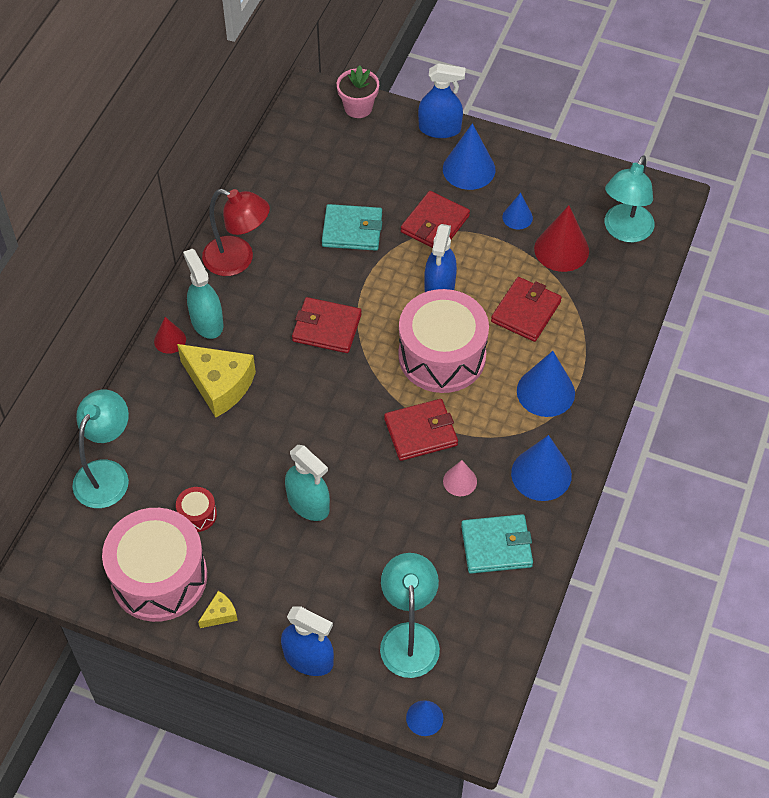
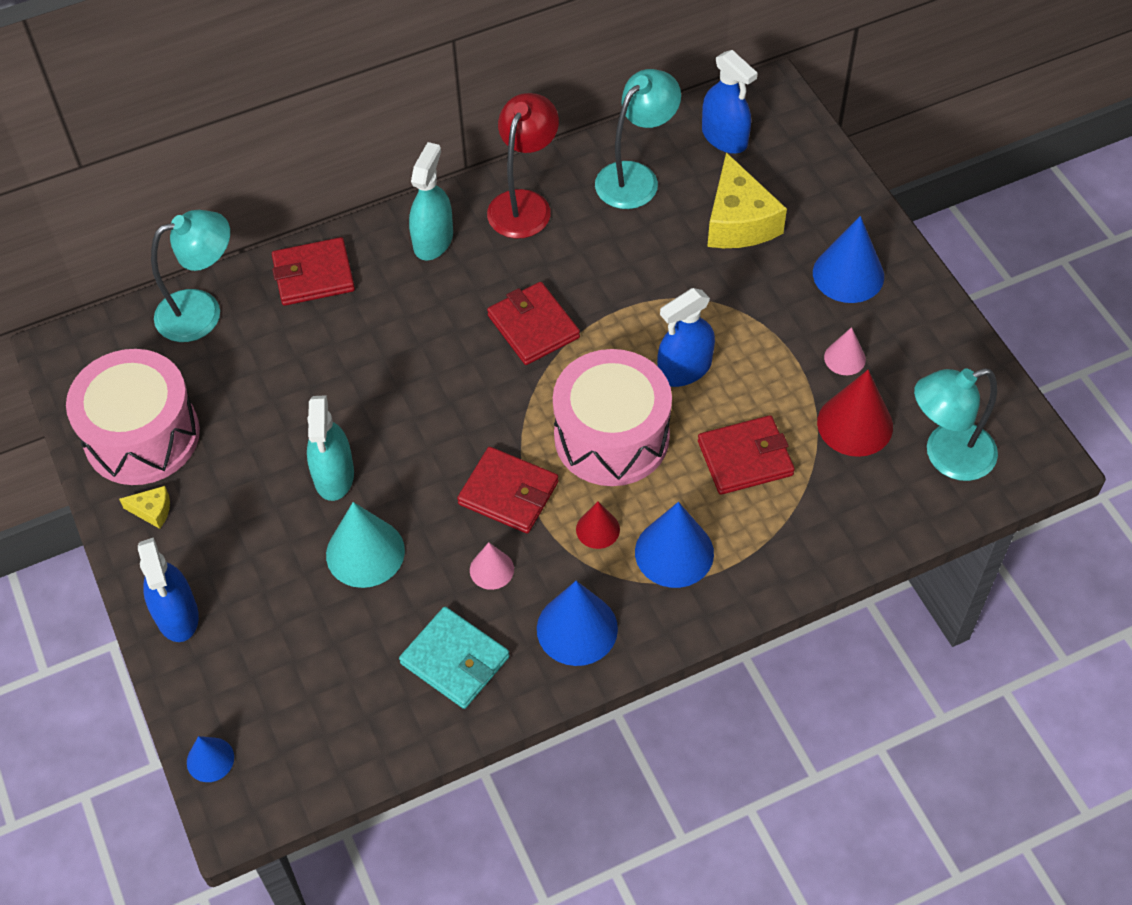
camera: 45 degrees right, 0 degrees up
red cone [154,317,186,354] -> red cone moved to [576,502,620,549]
red drum [176,487,217,532] -> none
yellow cheese [177,344,256,418] -> yellow cheese moved to [707,152,787,248]
red lamp [202,189,270,276] -> red lamp turned 135 degrees counterclockwise [487,93,559,238]
turquoise wallet [322,204,382,251] -> none
pink flower pot [337,65,379,118] -> none
turquoise lamp [380,553,440,678] -> turquoise lamp moved to [595,69,681,209]
red wallet [401,191,470,248] -> red wallet moved to [272,237,355,306]
blue spray bottle [418,64,466,138] -> blue spray bottle moved to [702,50,757,154]
blue cone [502,193,533,229] -> pink cone [824,327,866,375]
none -> turquoise cone [326,502,405,588]

